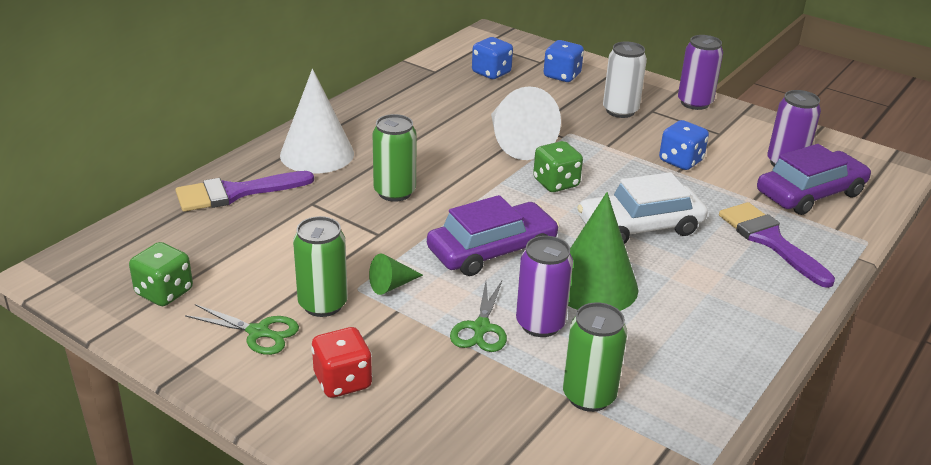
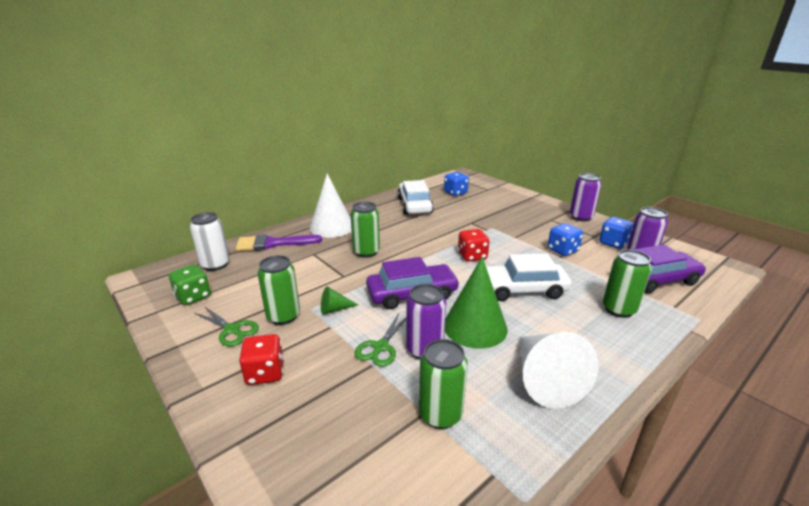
camera: 15 degrees right, 5 degrees down
white cone [491,86,561,160] -> white cone moved to [520,332,598,409]
green dice [533,141,583,192] -> red dice [458,229,490,262]
blue dice [544,40,584,82] -> blue dice moved to [599,217,634,249]
white can [603,42,647,118] -> white can moved to [190,212,230,271]
purple brush [719,202,835,288] -> green can [603,250,652,318]
none -> white car [398,180,434,215]

